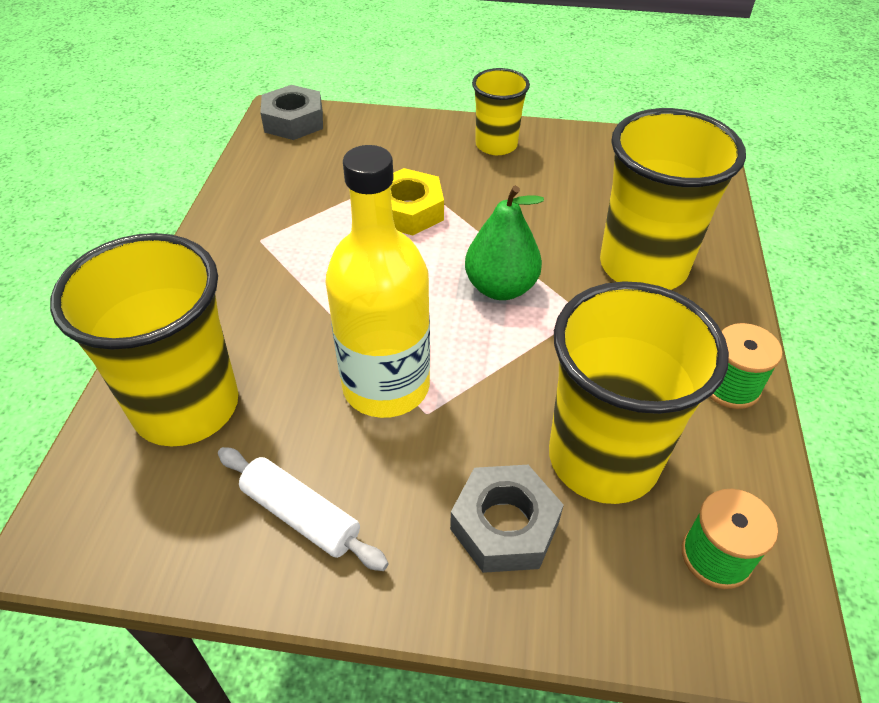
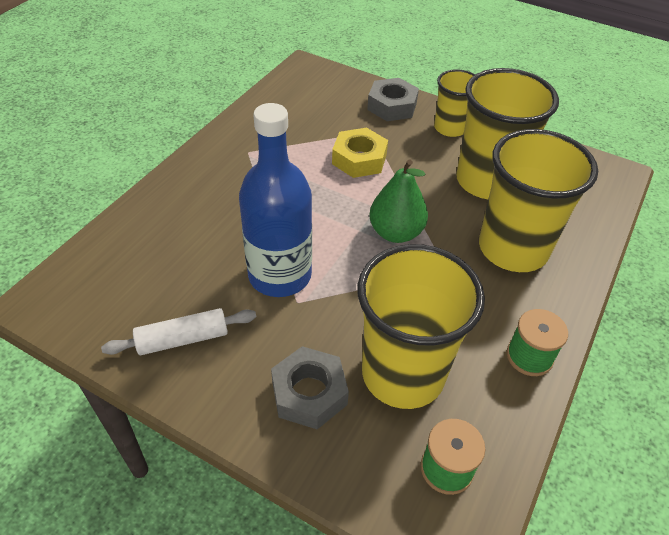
camera: 20 degrees right, 0 degrees up
yellow cup [50,233,238,447] -> yellow cup moved to [456,68,559,199]
white rolling pin [218,447,388,571] -> white rolling pin turned 75 degrees counterclockwise [101,308,256,355]
grey nut [260,85,323,140] -> grey nut moved to [367,78,419,121]
yellow bottle [326,145,430,418] -> blue bottle [239,103,312,297]

